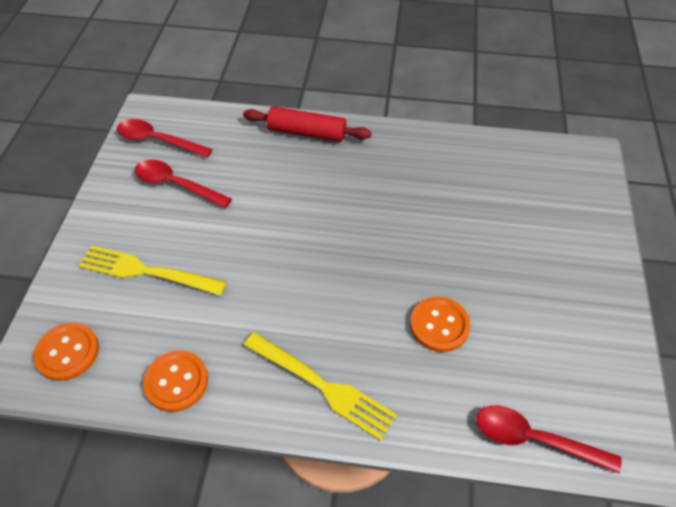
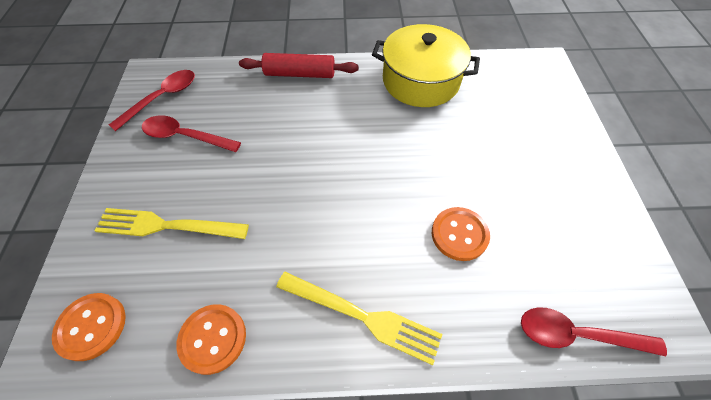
camera: 10 degrees left, 5 degrees up
red spoon [117,119,212,158] -> red spoon turned 120 degrees clockwise [109,70,195,131]
none -> yellow pot [372,24,480,107]

